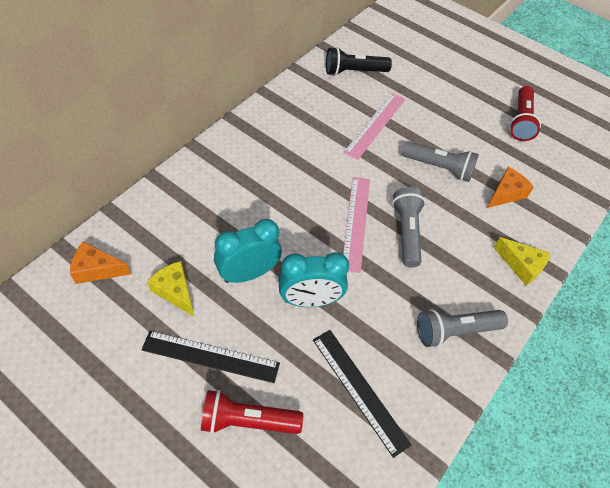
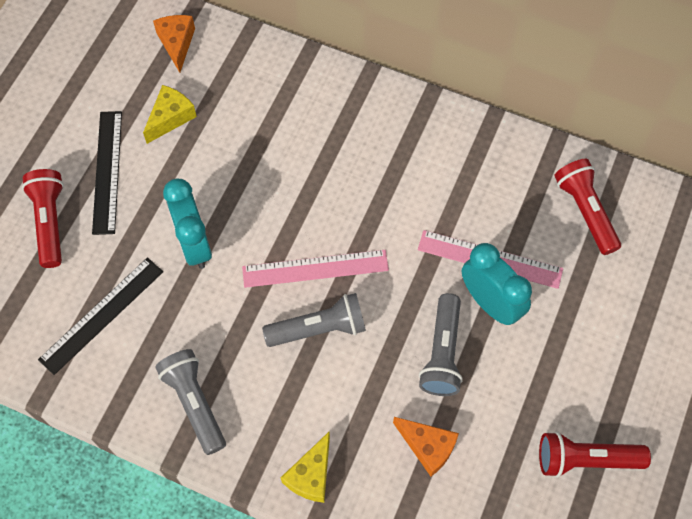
camera: 80 degrees right, 10 degrees up
turquoise clock [214,219,282,283] -> turquoise clock moved to [462,243,532,325]
black flashlight [326,47,392,76] -> red flashlight [554,159,621,255]

